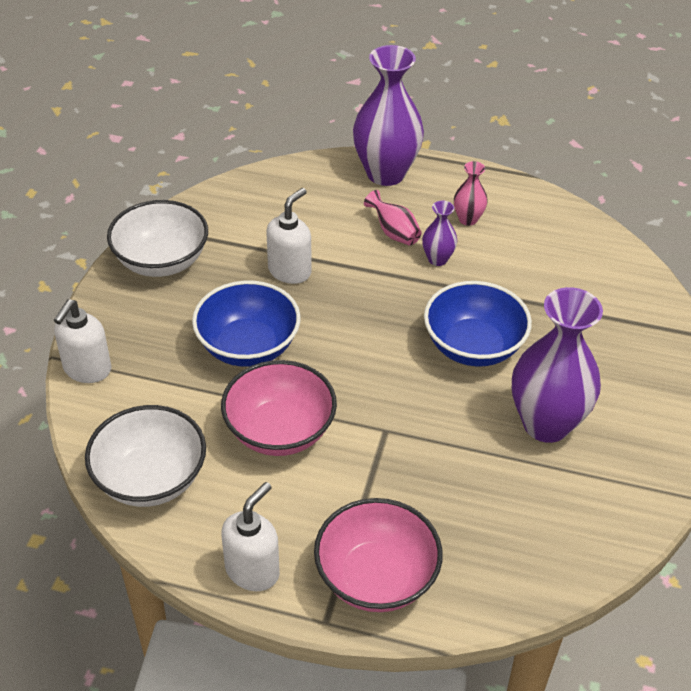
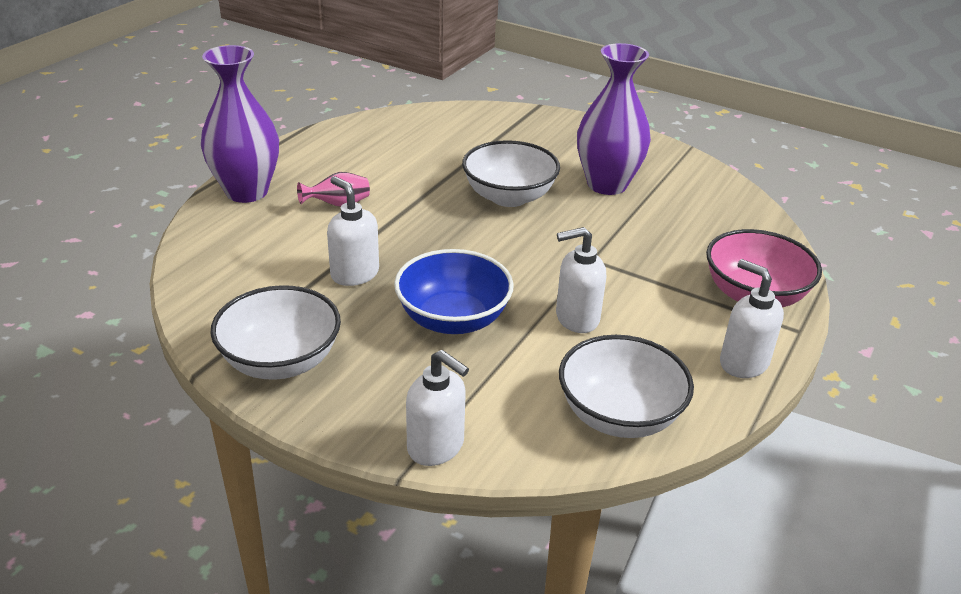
camera: 75 degrees left, 10 degrees down
pink bowl [221,360,337,456] -> white soap dispenser [556,227,606,333]
purple vase [422,201,457,266] -> none
blue bowl [424,281,532,367] -> white bowl [462,140,560,207]
pink vase [454,161,488,226] -> none

